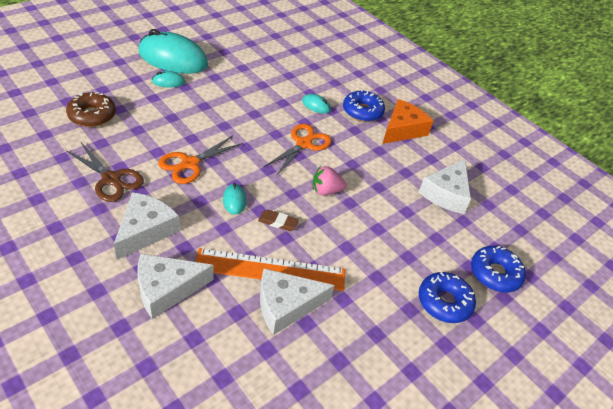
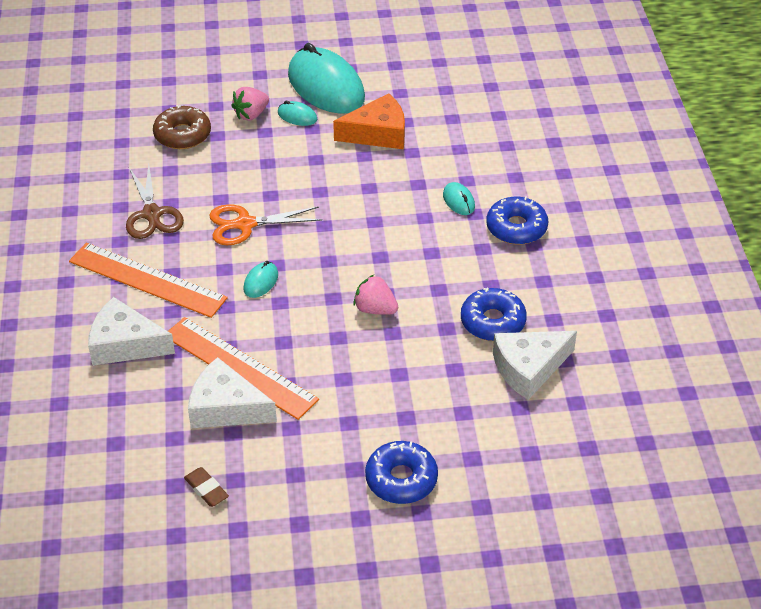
camera: 40 degrees right, 0 degrees up
white cheese [114,192,180,260] -> orange ruler [69,243,228,318]
brown eraser [258,210,299,231] -> brown eraser moved to [184,467,229,507]
orange scissors [264,124,332,176] -> none
orange cheese [382,99,433,144] -> orange cheese moved to [333,93,405,149]
blue donut [471,246,526,293] -> blue donut moved to [461,288,527,341]
none -> pink strawberry [231,87,269,120]

